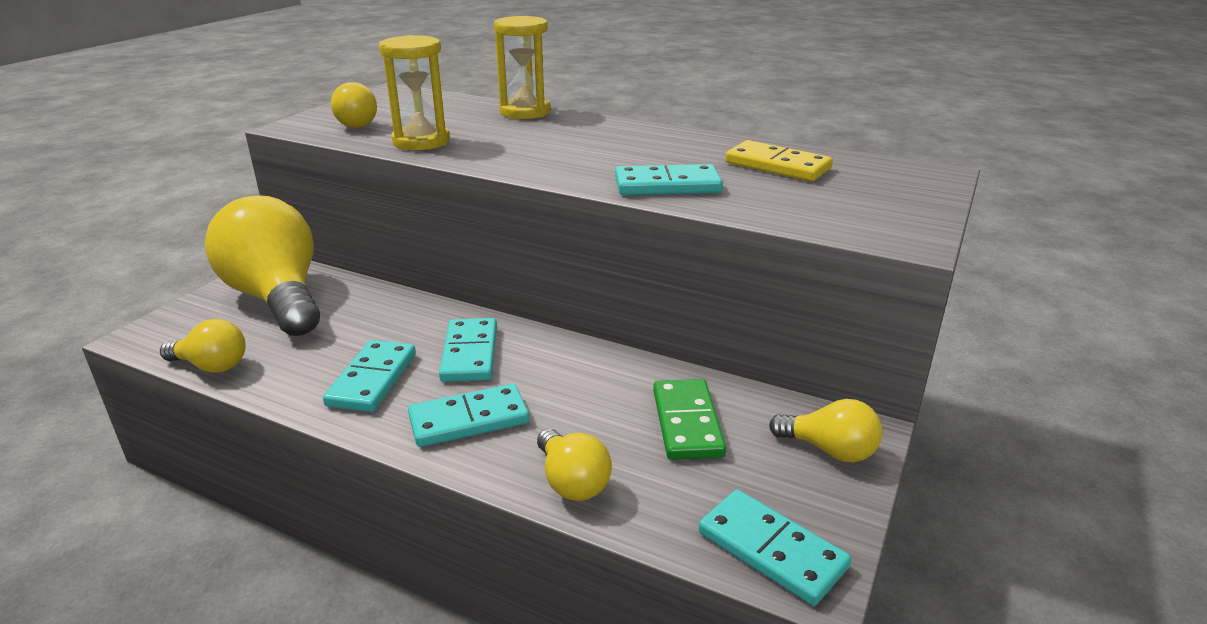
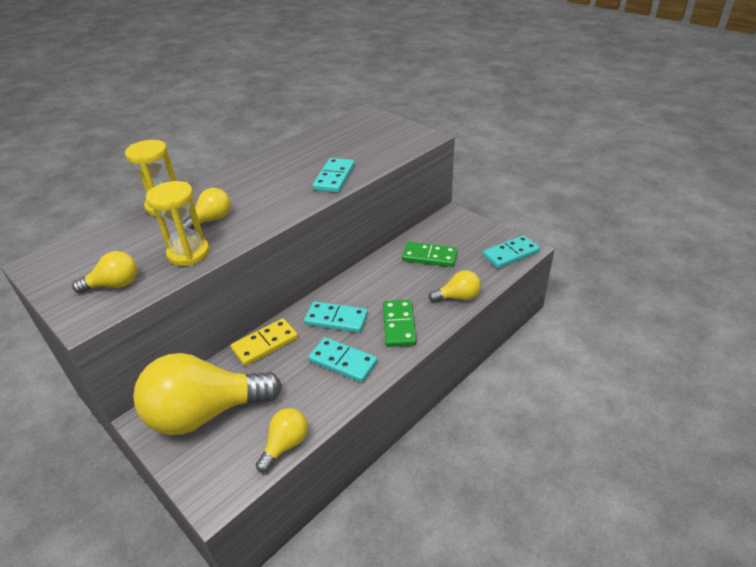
camera: 70 degrees left, 10 degrees up
turquoise domino [408,384,529,447] -> green domino [383,300,416,347]
yellow domino [725,140,833,181] -> yellow domino moved to [231,318,298,366]
yellow light bulb [769,399,882,462] -> yellow light bulb moved to [183,188,231,229]

